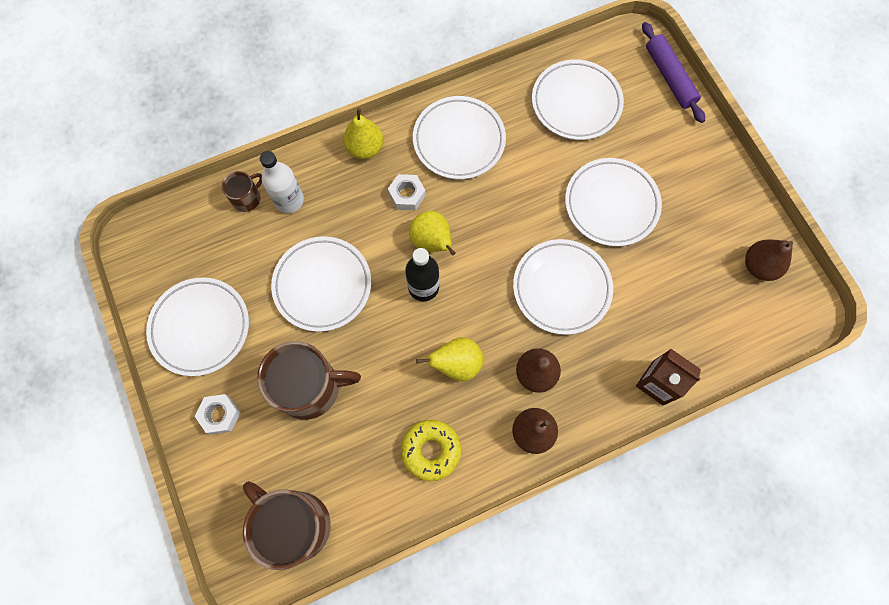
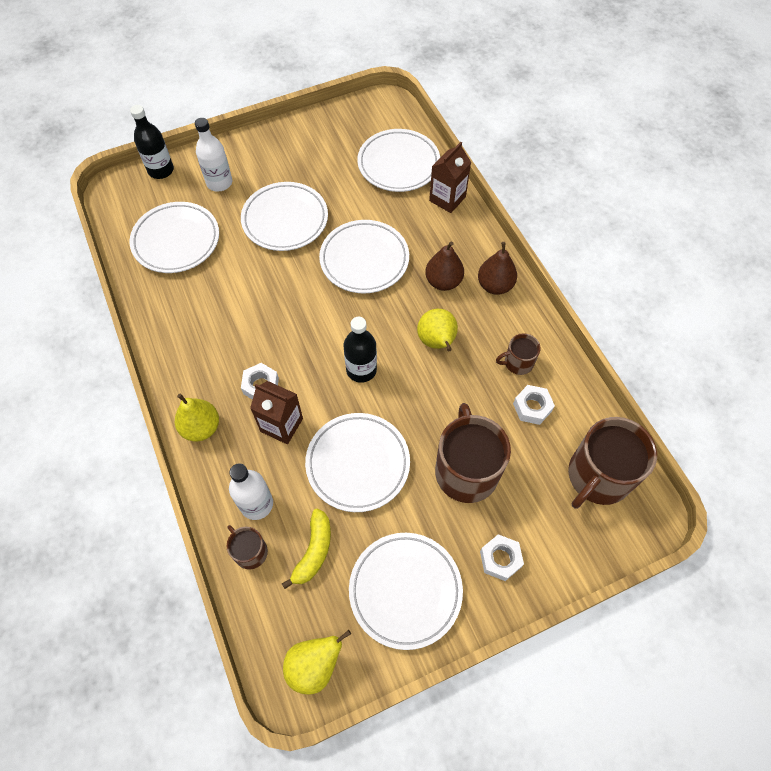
camera: 90 degrees left, 10 degrees down
yellow donut [401,420,461,481] -> brown mug [496,333,541,375]
yellow pear [409,211,456,256] -> yellow pear moved to [283,630,351,695]
white plate [413,96,506,179] -> white plate moved to [357,129,440,192]
purple rolling pin [642,22,705,123] -> black bottle [130,105,174,179]
brown pear [745,240,793,281] -> none
none -> white bottle [195,118,232,191]
none -> brown carton [250,381,303,444]
none -> yellow banana [282,508,331,589]
none -> white nut [513,385,555,425]

